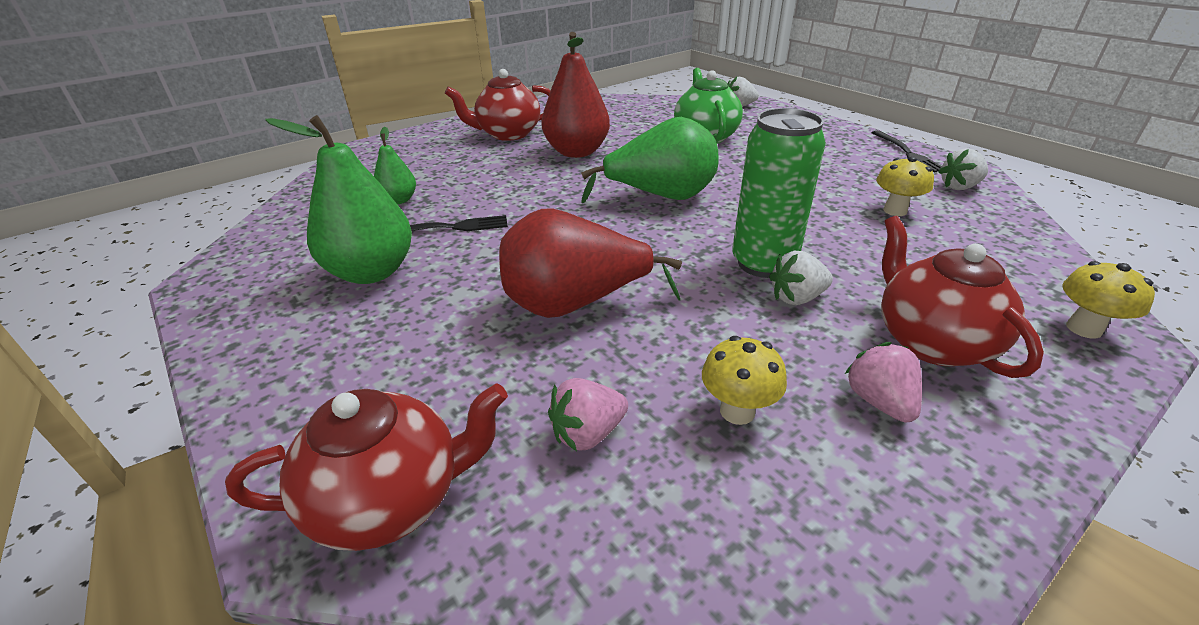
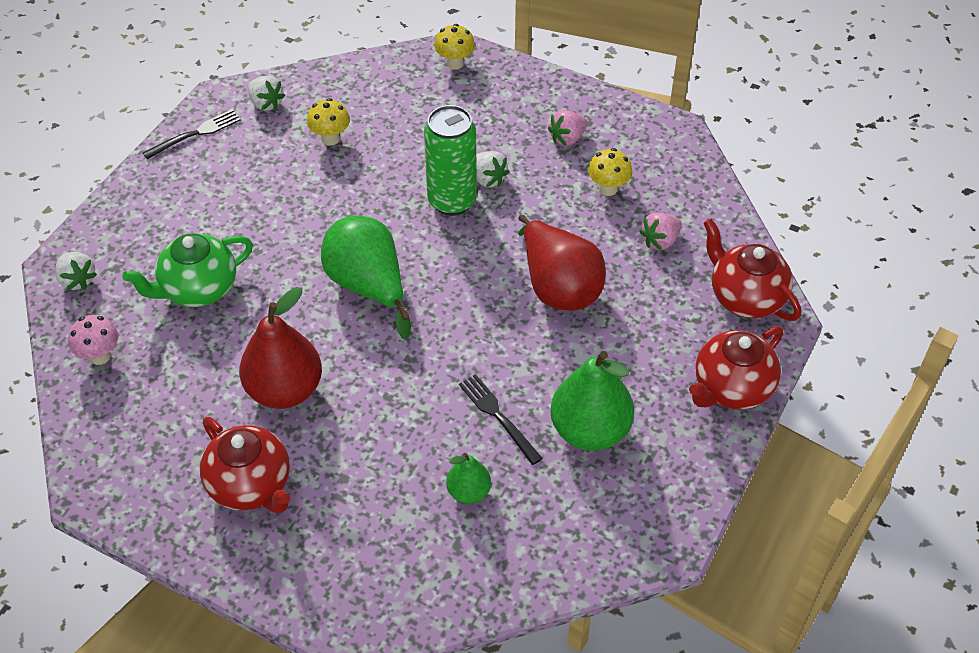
camera: 115 degrees left, 15 degrees up
pink strawberry [548,378,628,451] -> pink strawberry turned 105 degrees clockwise [639,212,682,250]
red teapot [881,216,1044,378] -> red teapot moved to [689,326,783,409]
none -> pink mushroom [68,315,118,365]

